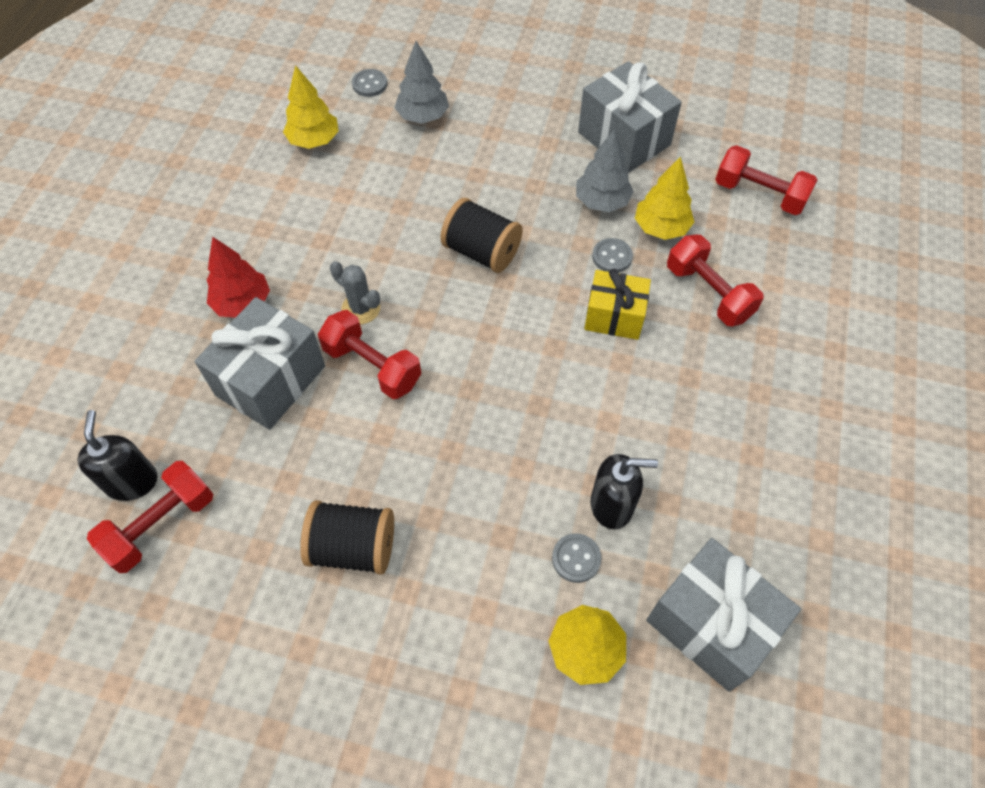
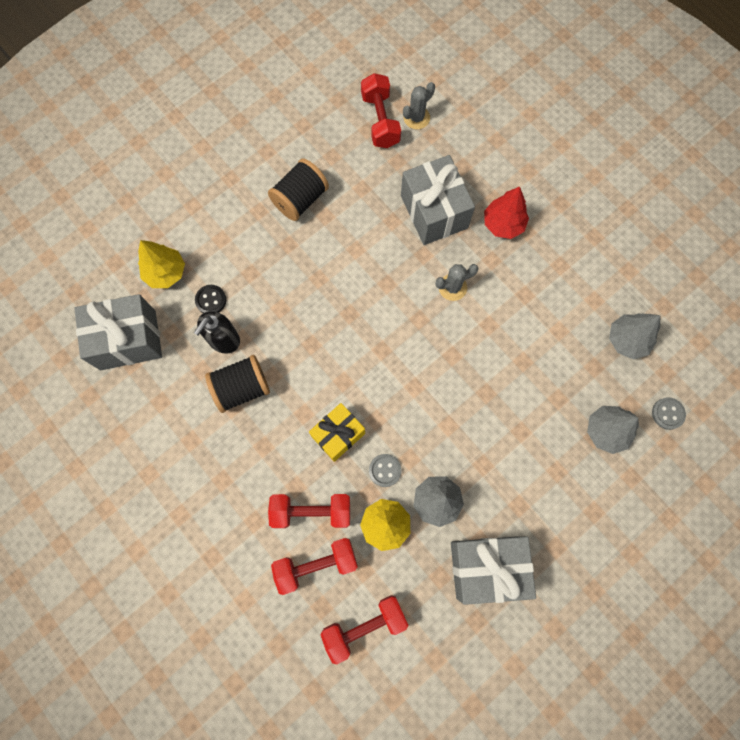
camera: 125 degrees right, 15 degrees up
black soap dispenser [77,410,157,501] -> grey cactus [403,82,435,130]
yellow tree [283,65,339,149] -> grey tree [609,313,660,360]
red dumbbell [318,310,421,399] -> red dumbbell moved to [271,538,358,595]
black spool [440,198,523,273] -> black spool moved to [205,355,270,413]
grey button [552,533,601,583] -> black button [195,285,226,313]

